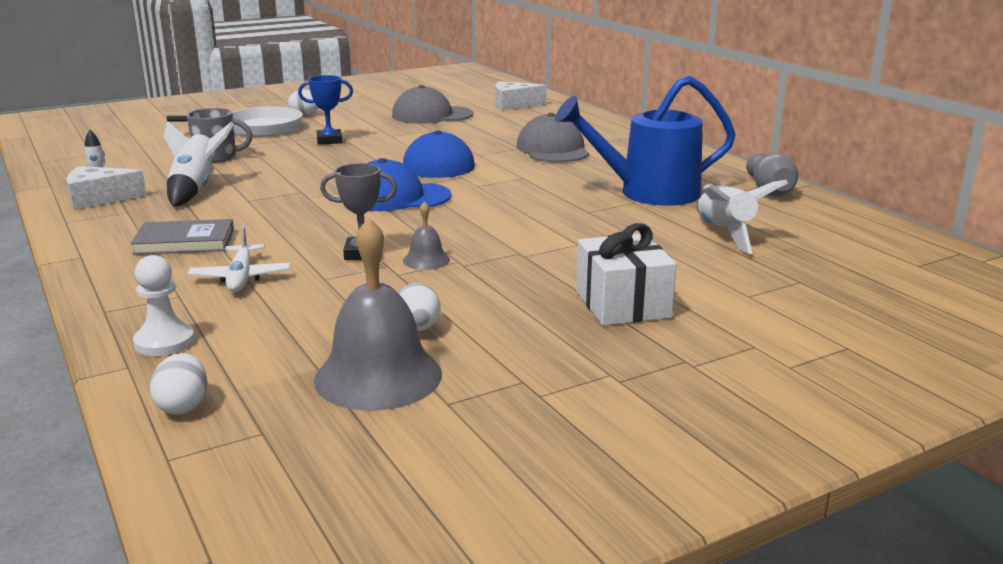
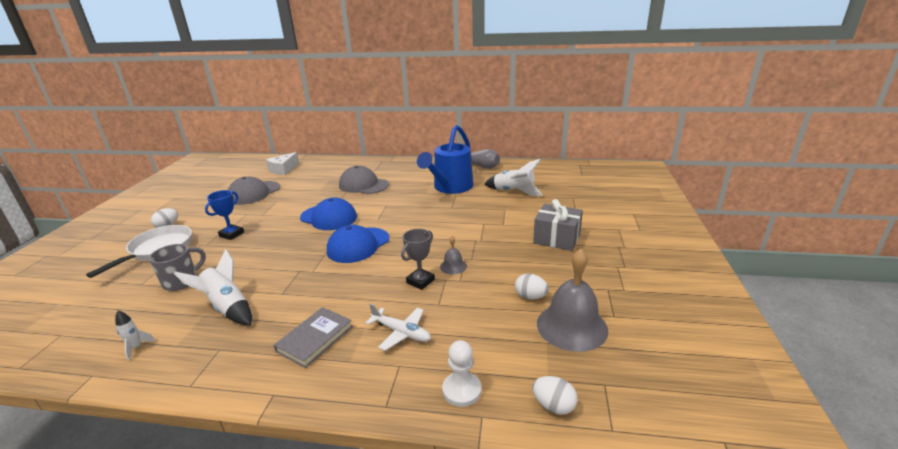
camera: 50 degrees left, 5 degrees up
white cheese [67,166,147,210] -> none
white gift [576,223,677,326] -> grey gift [533,199,583,251]

